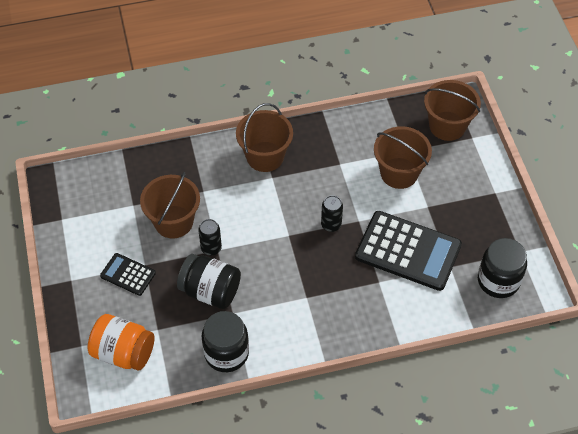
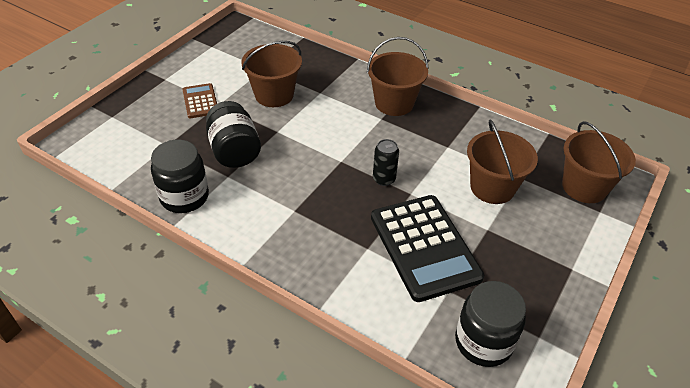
camera: 45 degrees right, 10 degrees down
orange jar [87,314,154,370] -> none
black calculator [100,253,156,296] -> brown calculator [182,83,217,118]
black can [198,219,222,256] -> none

